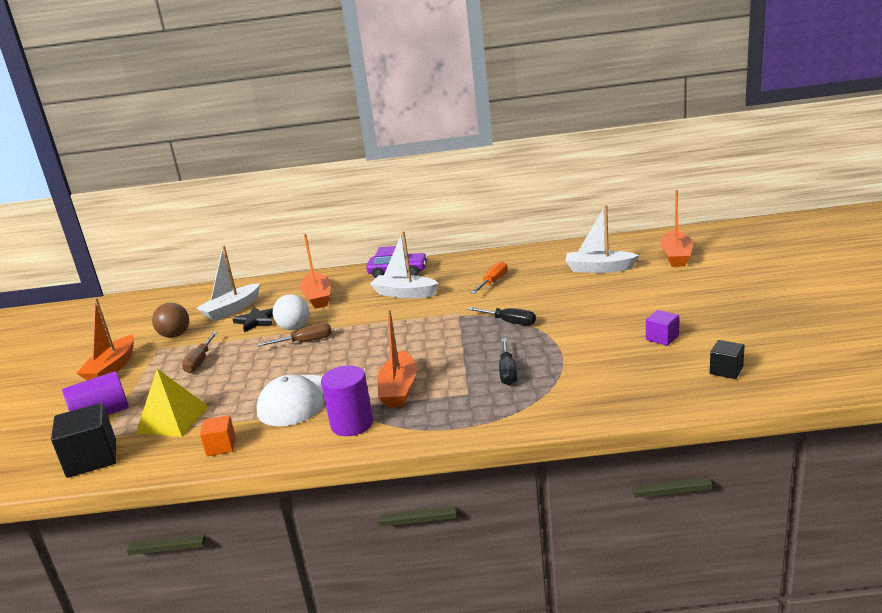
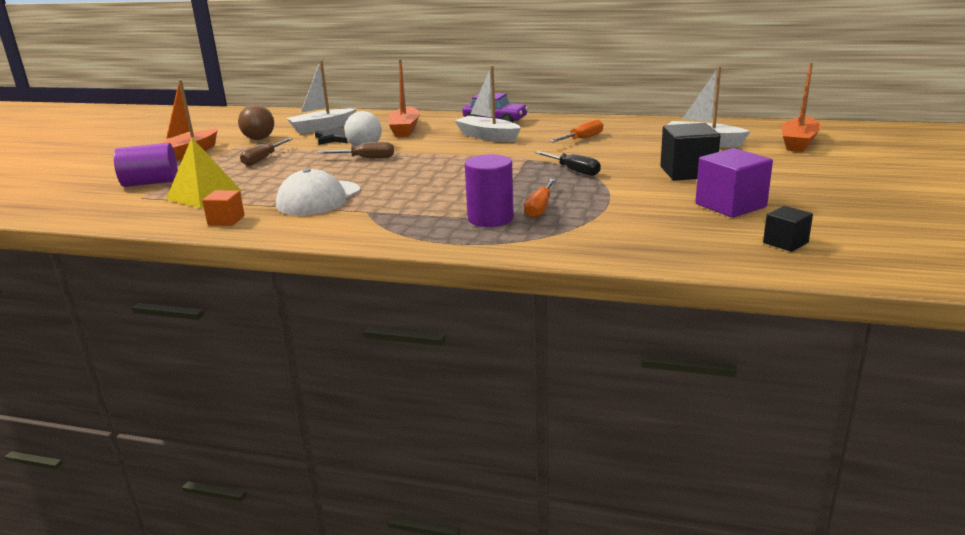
camera: 15 degrees right, 0 degrees up
black cube [51,403,116,478] -> black cube moved to [660,123,720,181]
purple cylinder [321,365,373,436] -> purple cylinder moved to [465,154,514,227]
orange boat [377,309,417,408] -> none
black screwdriver [499,339,517,386] -> orange screwdriver [524,179,556,218]
purple cube [646,310,679,346] -> purple cube [695,148,773,218], size x1.76

